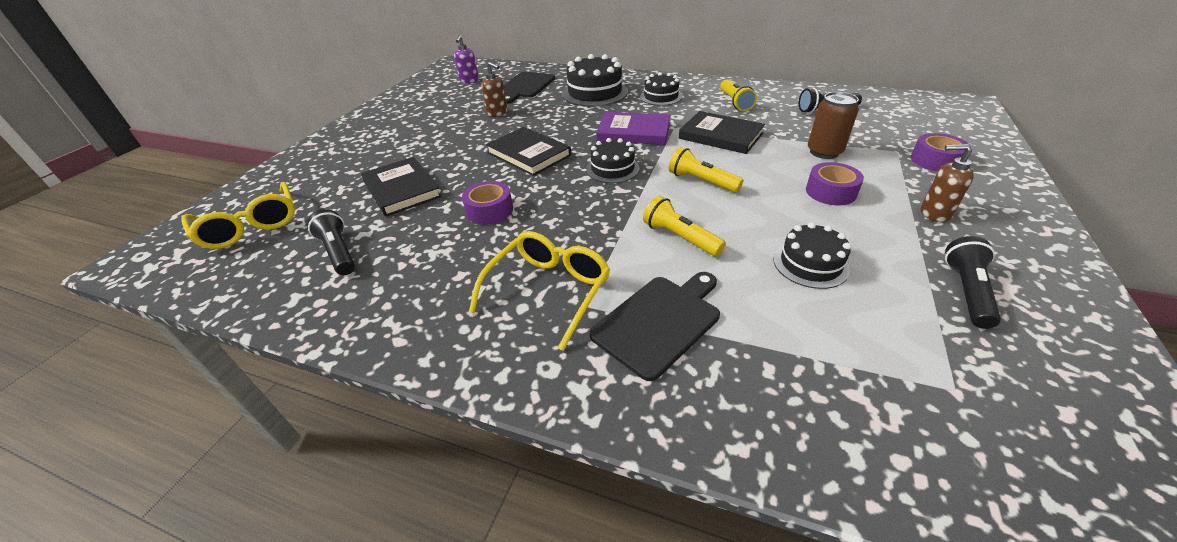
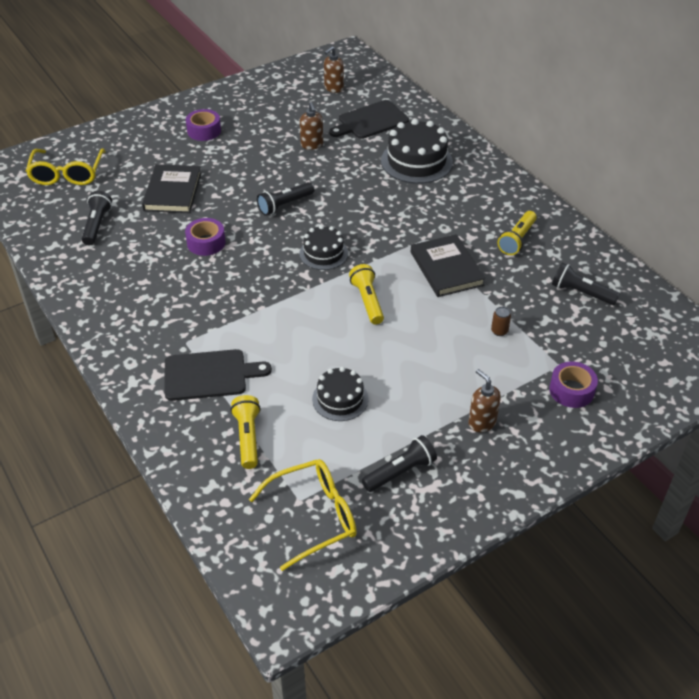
camera: 35 degrees right, 5 degrees up
purple soap dispenser [454,35,479,84] -> brown soap dispenser [324,46,344,93]
yellow glasses [469,231,610,350] -> yellow glasses moved to [249,459,357,571]
black book [486,127,571,176] -> black flashlight [257,182,314,216]
purple book [596,112,670,145] -> none
black cake [640,72,682,106] -> none
yellow flashlight [643,196,726,257] -> yellow flashlight moved to [230,395,261,469]
purple tape [806,162,864,205] -> purple tape moved to [186,109,221,141]
brown can [808,92,859,159] -> brown can [491,307,511,336], size x0.50

